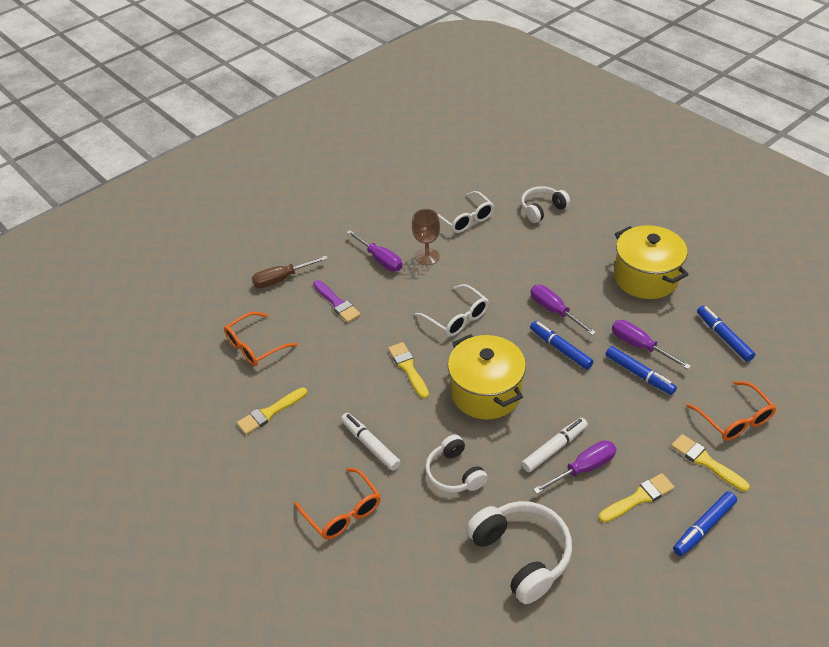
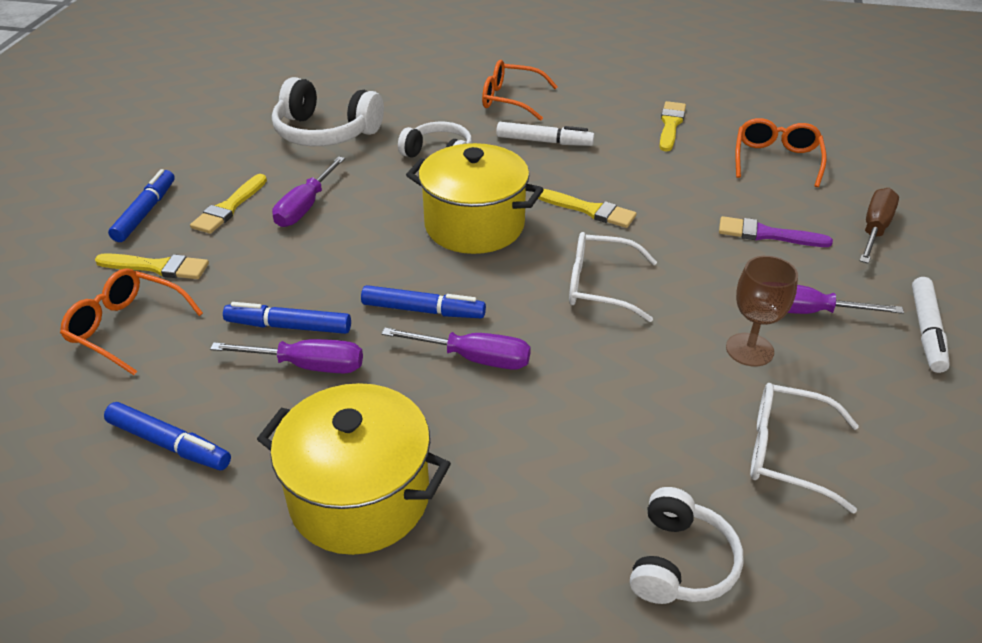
camera: 140 degrees right, 5 degrees down
white marker [521,418,588,472] -> white marker moved to [912,277,950,373]

